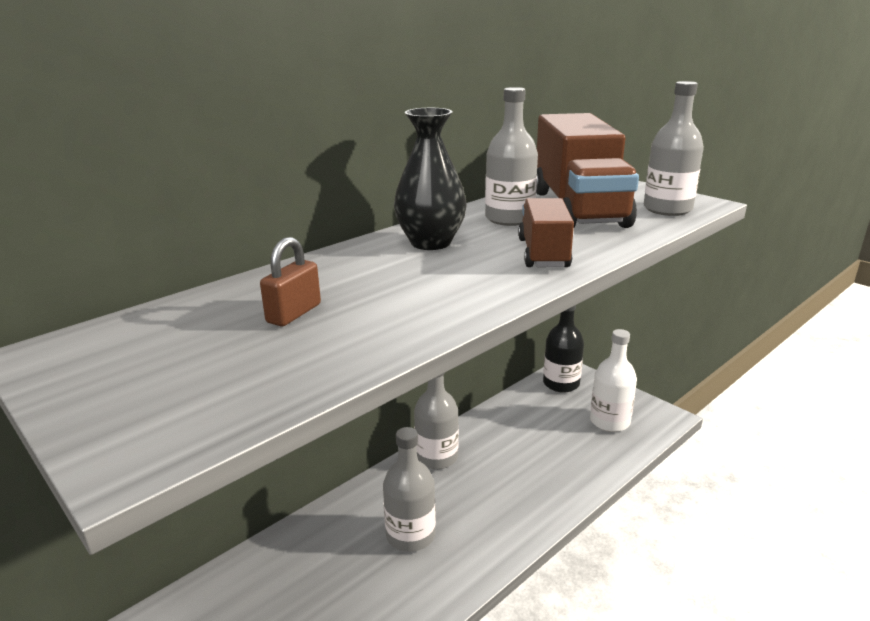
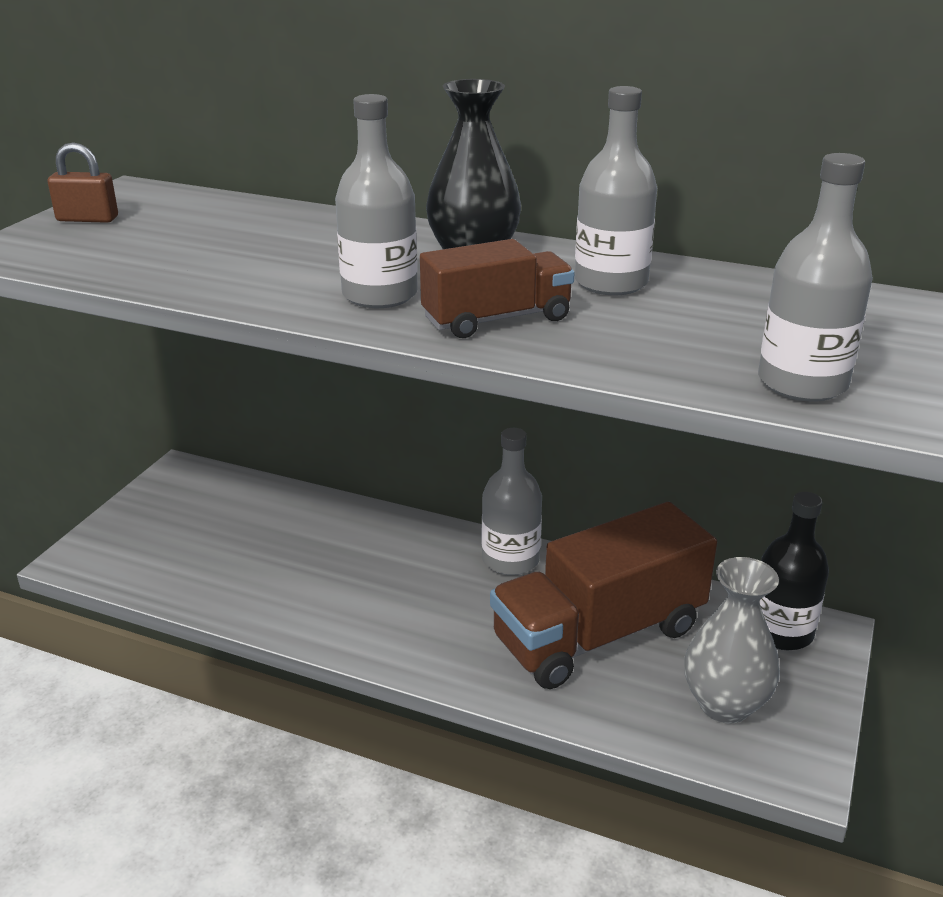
camera: 65 degrees right, 5 degrees up
brown padlock [260,237,321,326] -> brown padlock moved to [48,142,118,223]
grey bottle [383,427,436,552] -> grey bottle moved to [335,94,418,308]
brown truck [536,113,639,228] -> brown truck moved to [490,502,717,689]
white bottle [590,329,637,432] -> grey vase [684,557,780,724]

